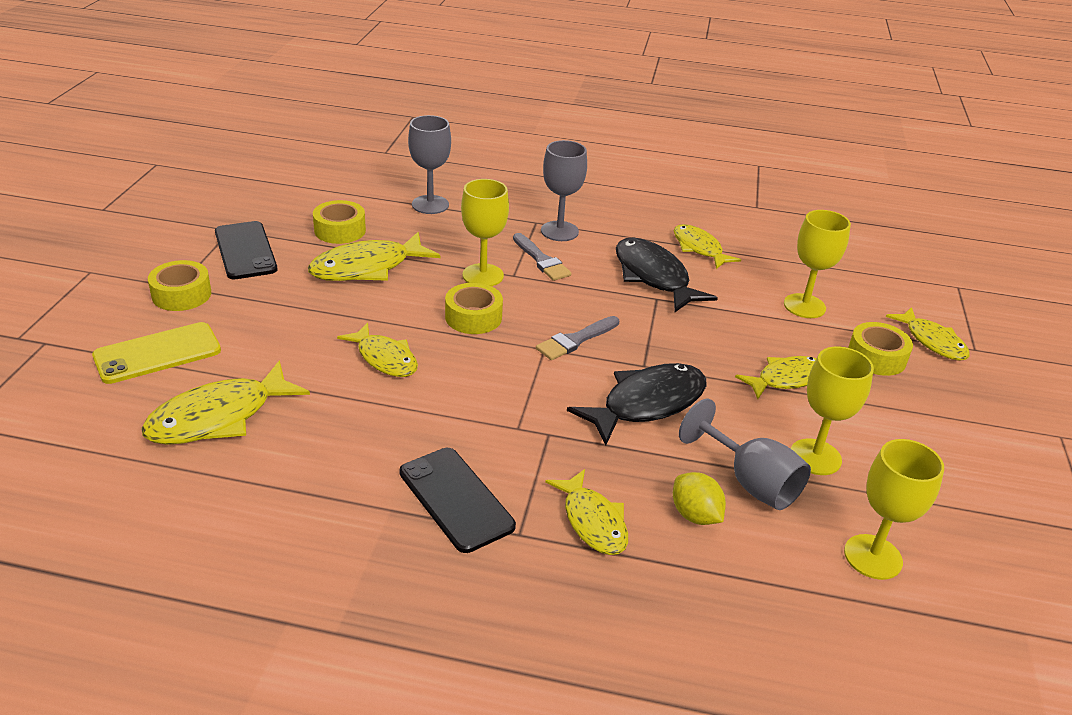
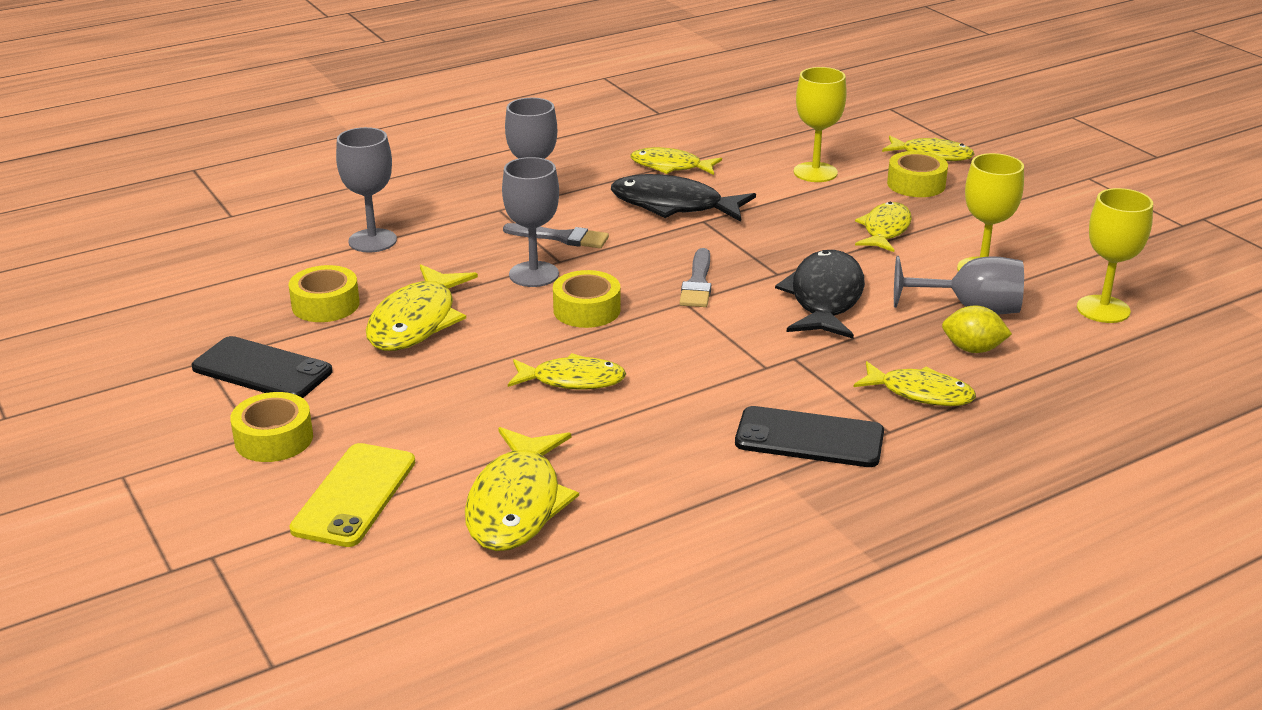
camera: 40 degrees left, 5 degrees down
yellow goblet [461,179,509,286] -> grey goblet [502,157,559,287]

